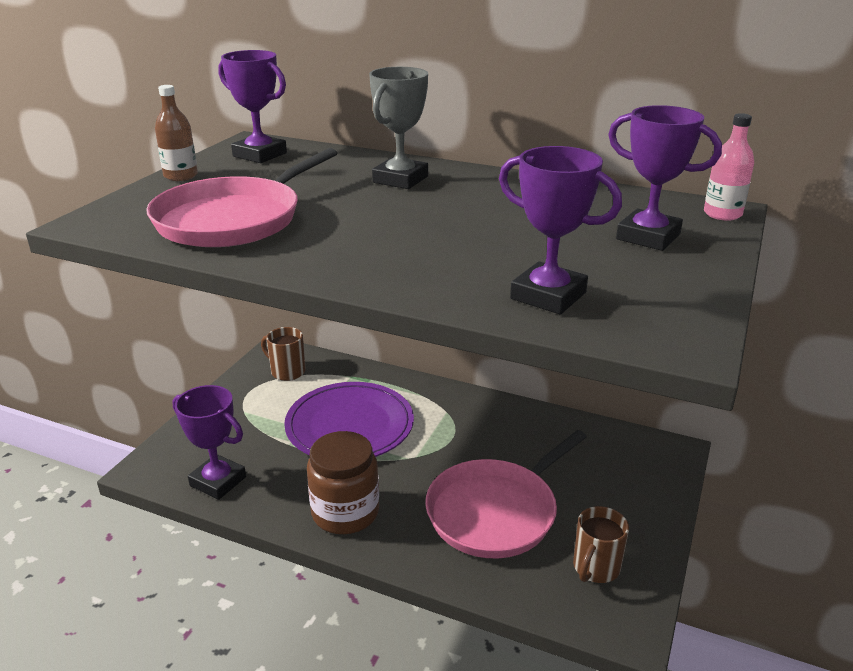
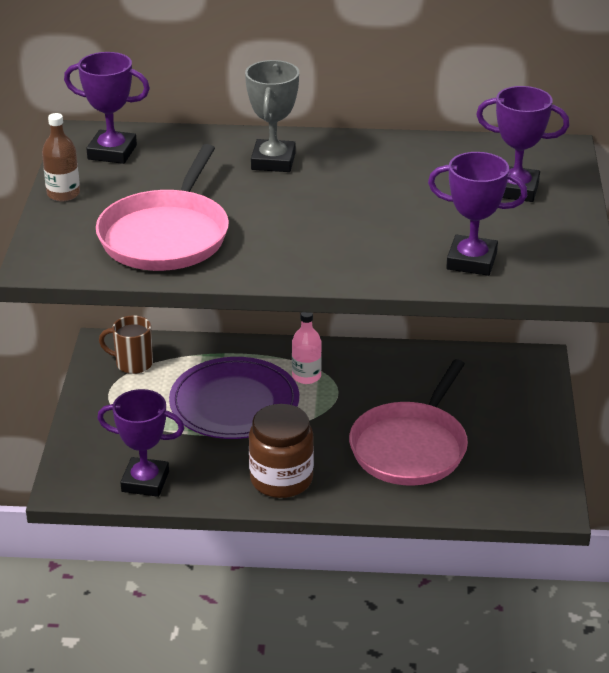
camera: 20 degrees left, 5 degrees up
brown mug [573,506,629,583] -> none
pink bottle [704,113,754,221] -> pink bottle moved to [292,312,322,384]

